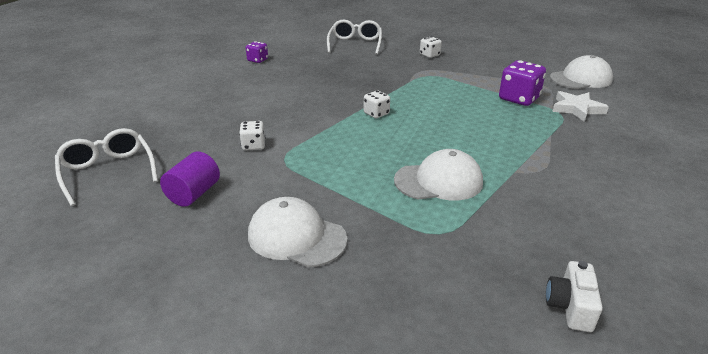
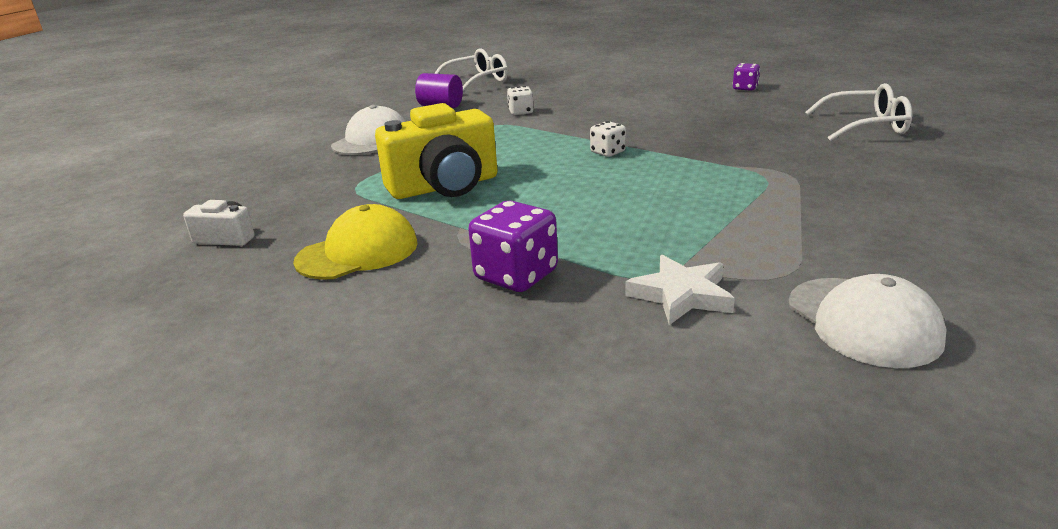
camera: 90 degrees right, 5 degrees down
white cap [394,149,483,200] -> yellow camera [375,103,497,199]
white dice [420,37,442,58] -> none
purple dice [499,60,546,106] -> purple dice moved to [468,200,558,292]
none -> yellow cap [293,204,418,280]

